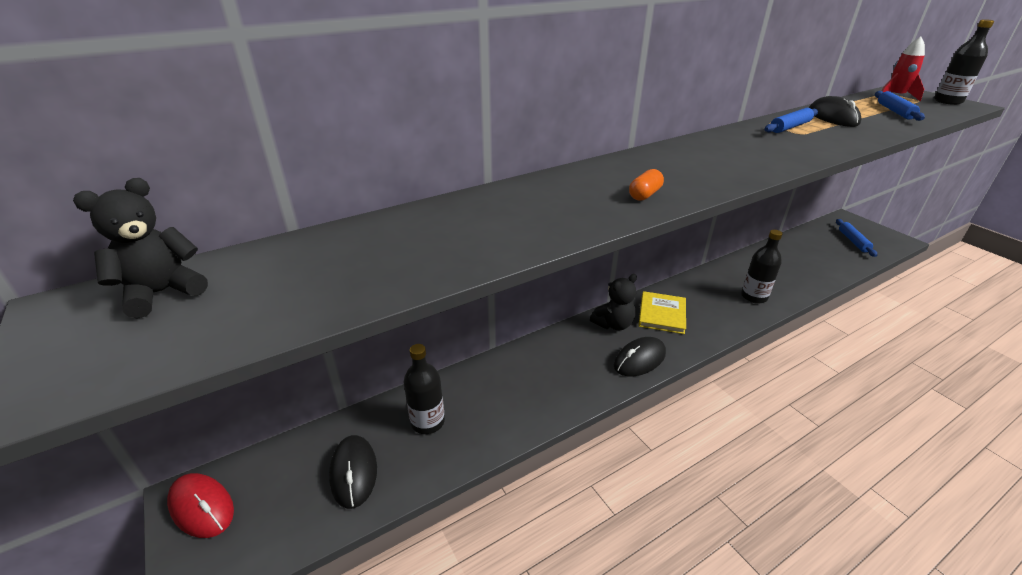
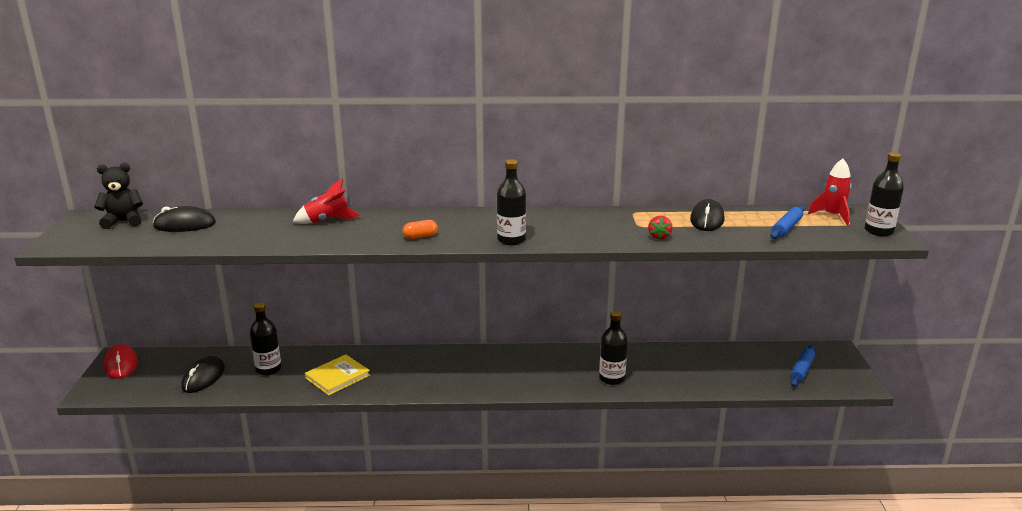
camera: 30 degrees right, 10 degrees down
black teddy bear [590,274,637,330] -> none
black mouse [614,337,666,377] -> black mouse moved to [153,206,216,232]
yellow book [639,291,686,334] -> yellow book moved to [305,354,370,395]
blue rolling pin [765,108,818,133] -> none
none -> red rocket [293,179,360,224]
none -> black bottle [497,159,526,245]
none -> red strawberry [648,216,672,240]

